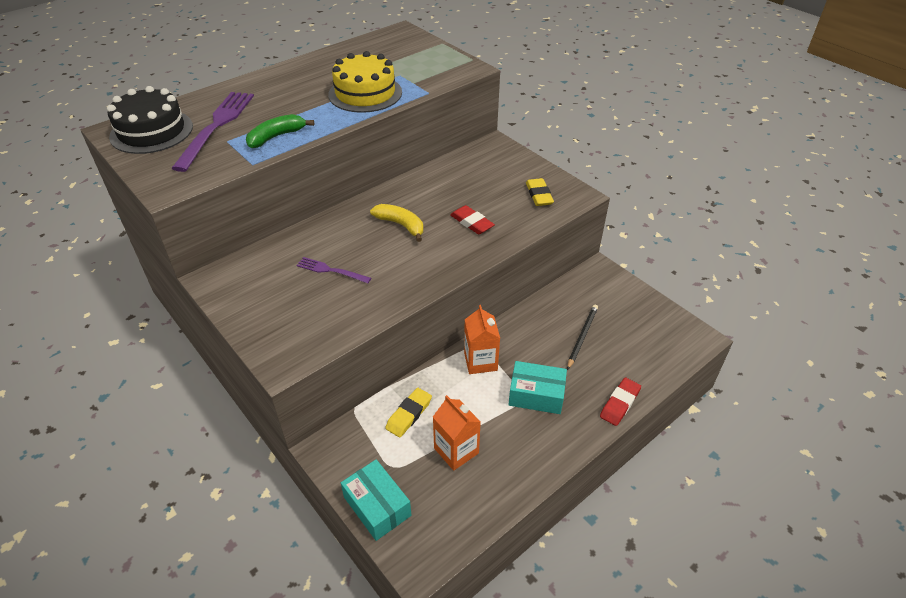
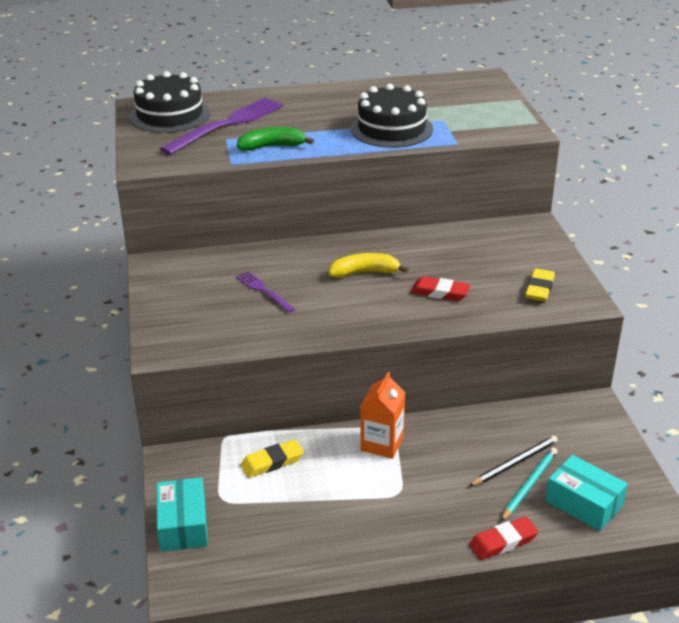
camera: 30 degrees right, 10 degrees down
yellow cake [328,51,402,113] -> black cake [351,84,433,148]
yellow banana [370,204,423,242] -> yellow banana turned 75 degrees counterclockwise [329,253,409,278]
orange carton [433,395,481,471] -> none
red eraser [450,205,495,235] -> red eraser turned 60 degrees counterclockwise [410,276,470,301]
turquoise box [508,361,567,414] -> turquoise box moved to [545,455,628,531]
none -> turquoise pencil [501,447,557,521]

